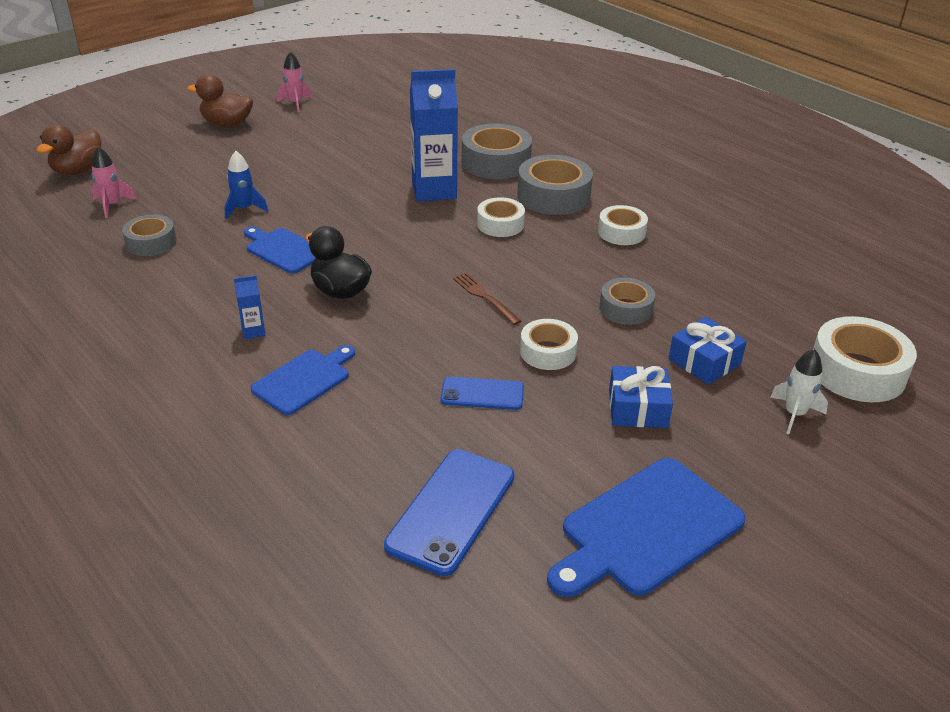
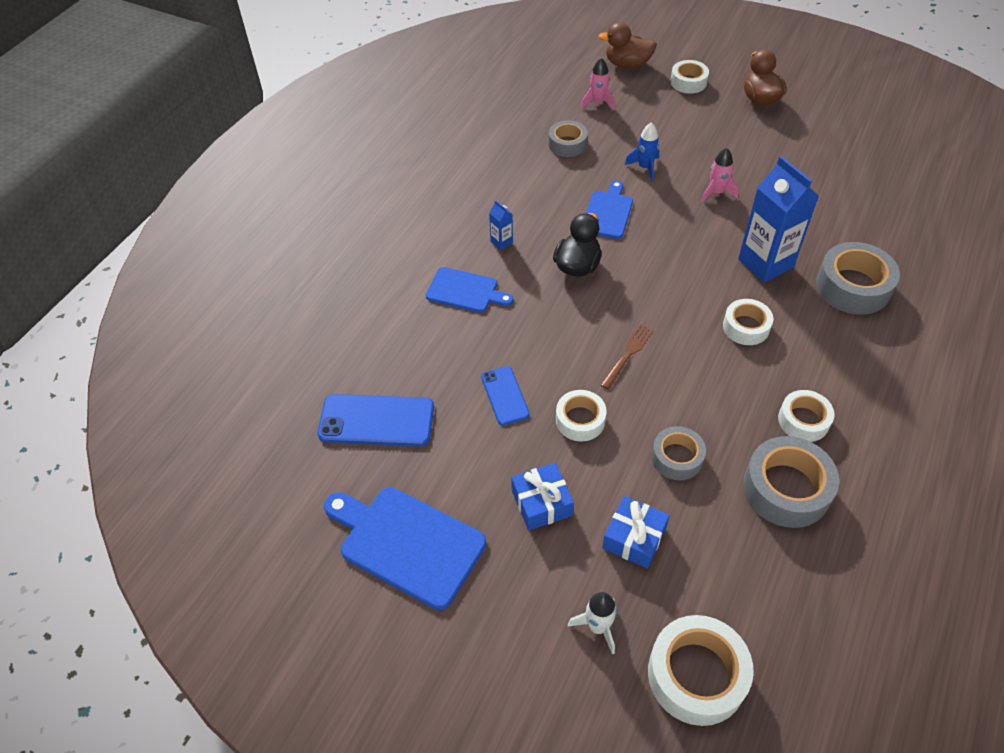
camera: 70 degrees right, 15 degrees up
pink rocket [277,51,312,112] -> pink rocket moved to [701,148,739,203]
grey tape [517,155,593,215] -> grey tape moved to [743,436,839,528]
none -> white tape [670,60,709,94]

